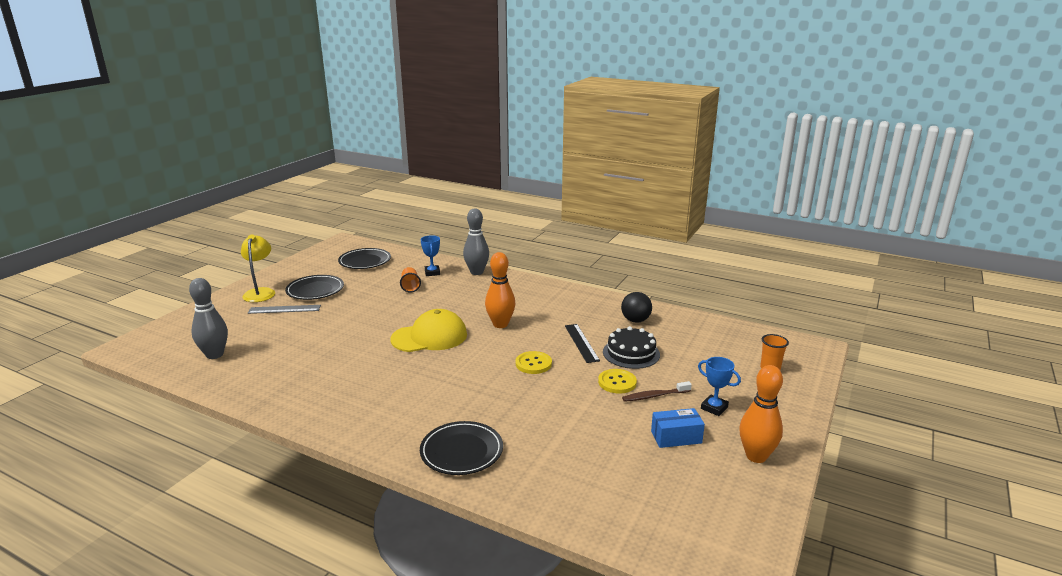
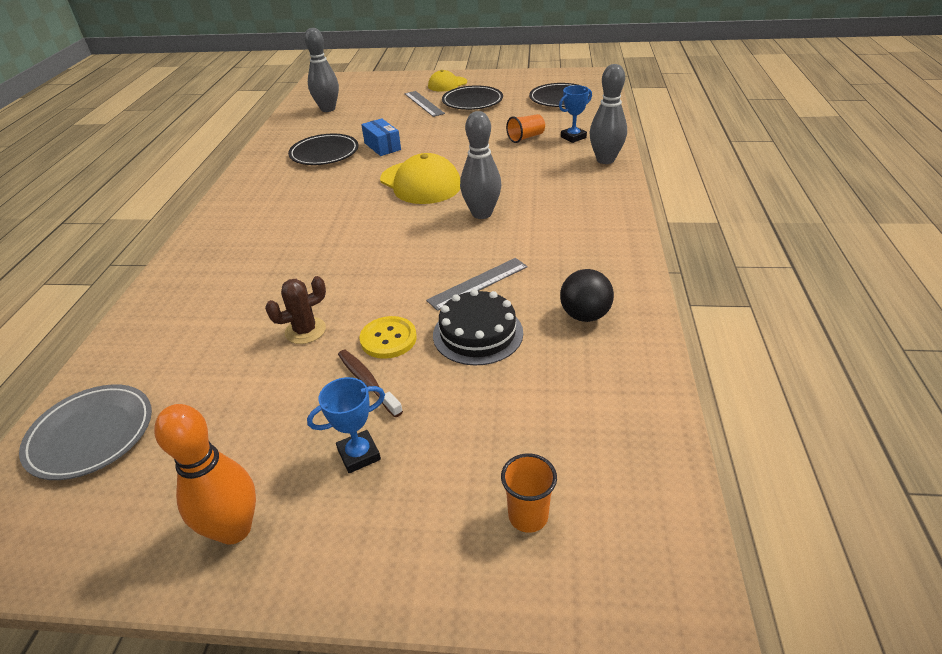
camera: 70 degrees right, 15 degrees up
yellow lamp [241,235,275,302] -> yellow cap [428,70,467,92]
black plate [420,421,503,475] -> black plate moved to [288,134,359,165]
orange bowling pin [485,252,515,328] -> grey bowling pin [460,111,502,219]
yellow button [516,351,552,374] -> none
black ruler [565,324,600,363] -> grey ruler [426,258,528,311]
blue box [651,408,705,448] -> blue box moved to [361,118,401,156]
blue trophy [698,357,741,416] -> blue trophy turned 45 degrees clockwise [307,377,385,473]
none -> grey plate [19,384,152,480]
none -> brown cactus [265,276,326,344]

